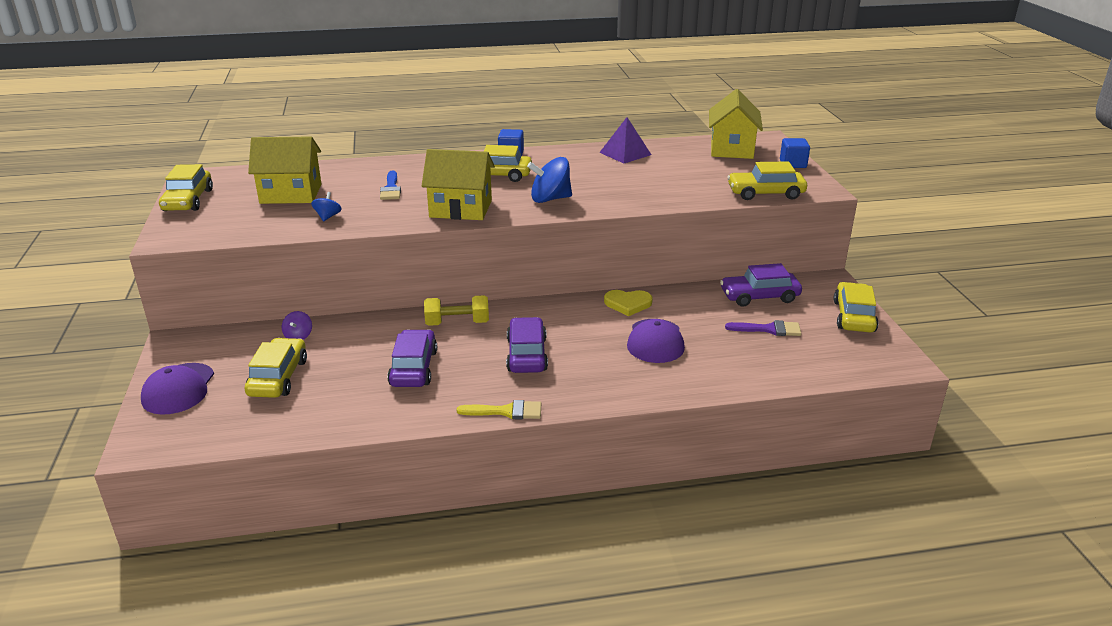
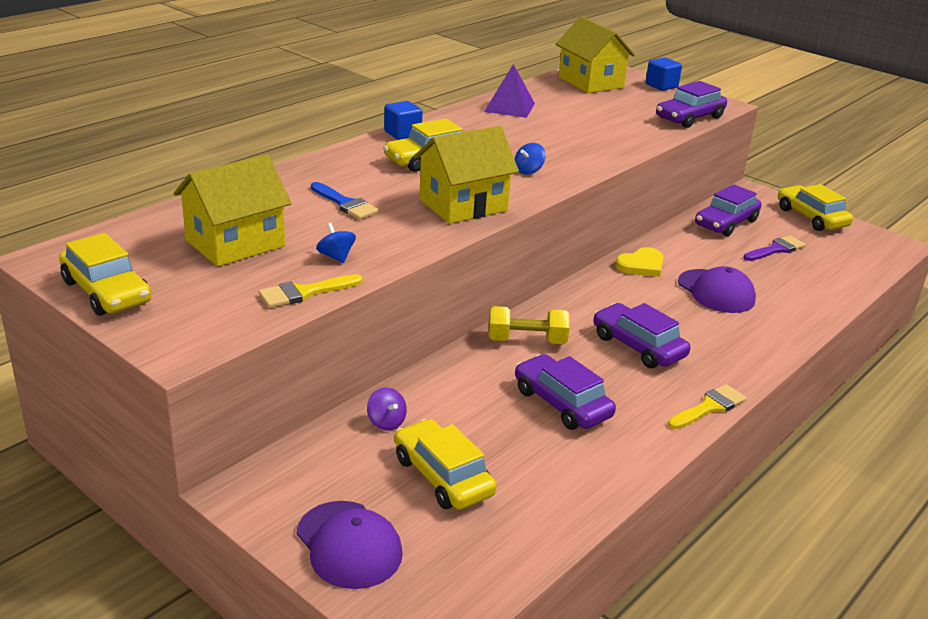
camera: 40 degrees left, 0 degrees up
yellow dumbbell [424,295,489,326] -> yellow dumbbell turned 45 degrees clockwise [488,306,570,344]
blue spinning top [527,157,572,203] -> blue spinning top [515,143,545,174], size x0.54
yellow car [727,161,807,200] -> purple car [656,81,727,128]
none -> yellow brush [258,274,363,308]

